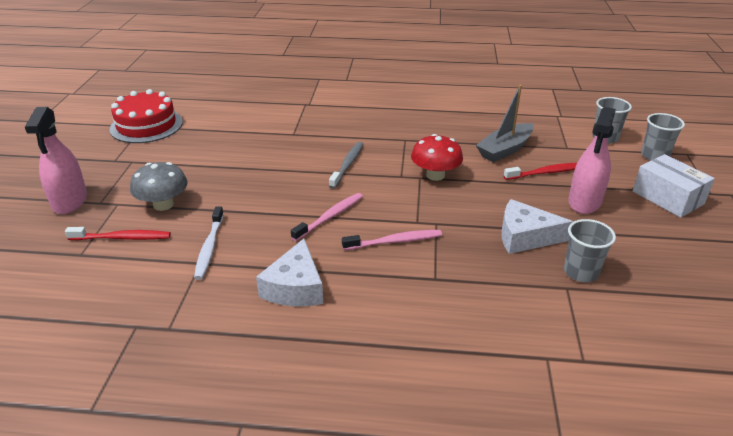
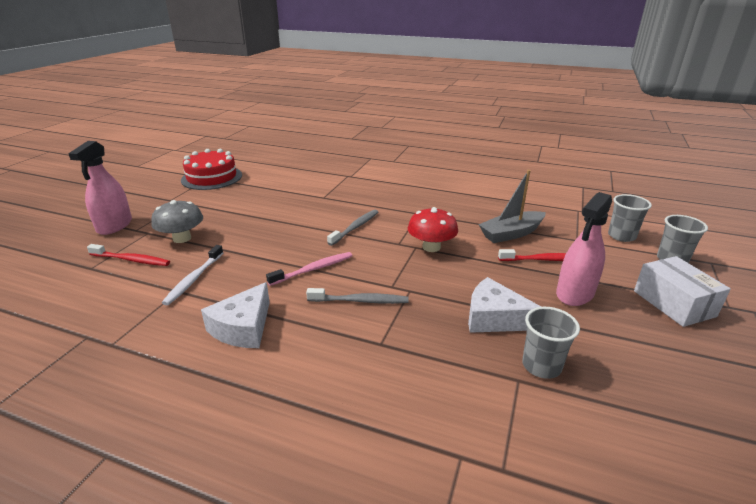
camera: 15 degrees right, 5 degrees down
pink toothbrush [342,230,442,250] -> grey toothbrush [306,288,409,304]

